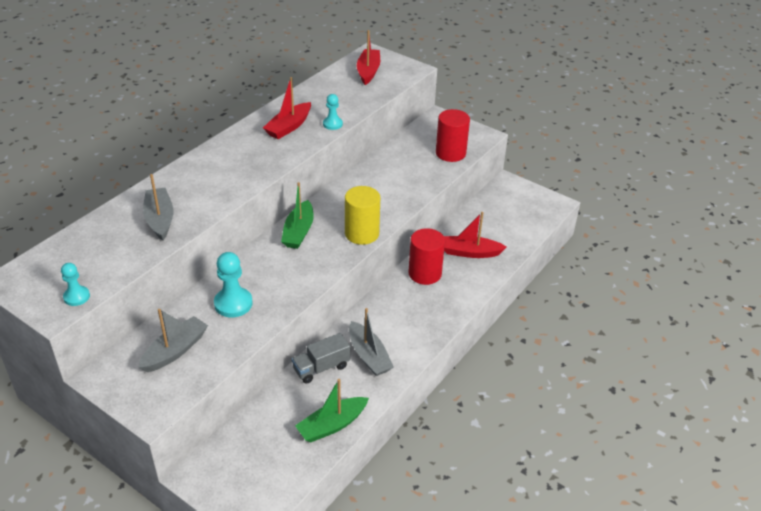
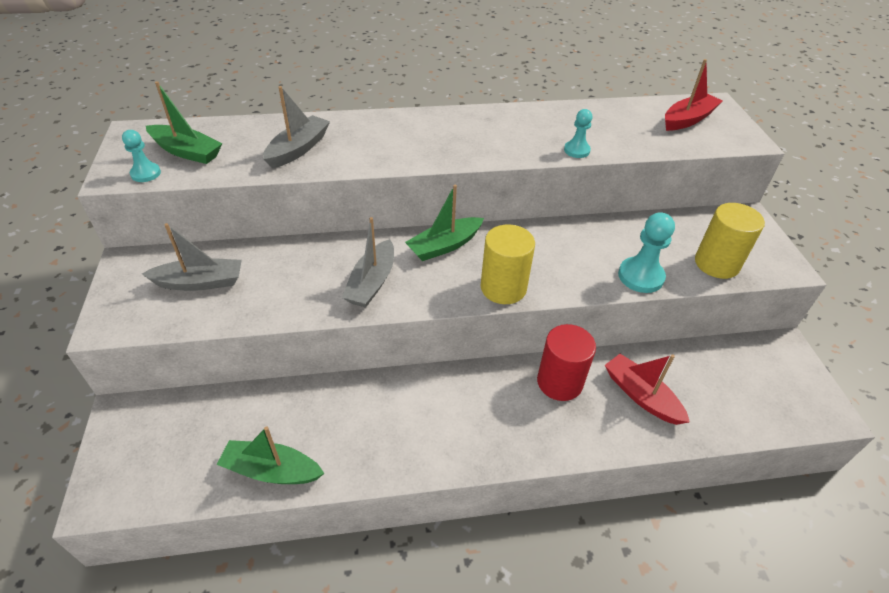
camera: 45 degrees right, 5 degrees up
turquoise pawn [214,252,253,317] -> turquoise pawn moved to [618,212,675,293]
red boat [263,77,311,139] -> none
grey truck [292,333,350,384] -> none
grey boat [349,308,393,376] -> grey boat moved to [342,217,394,308]
red cylinder [436,109,470,162] -> yellow cylinder [695,203,765,279]
none -> green boat [146,81,222,164]

